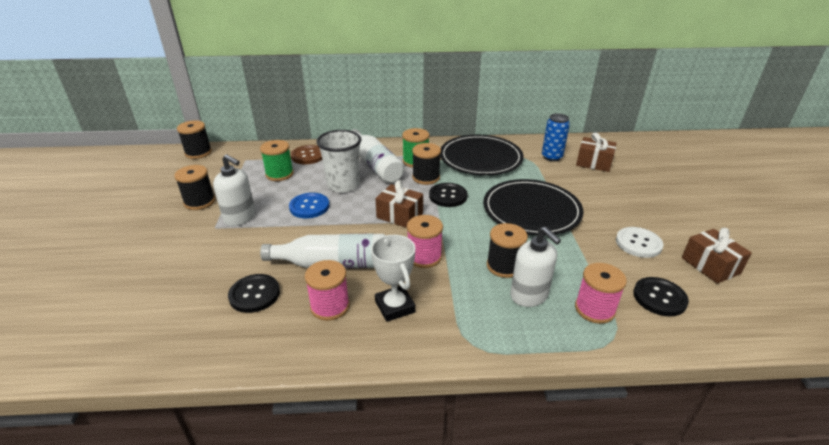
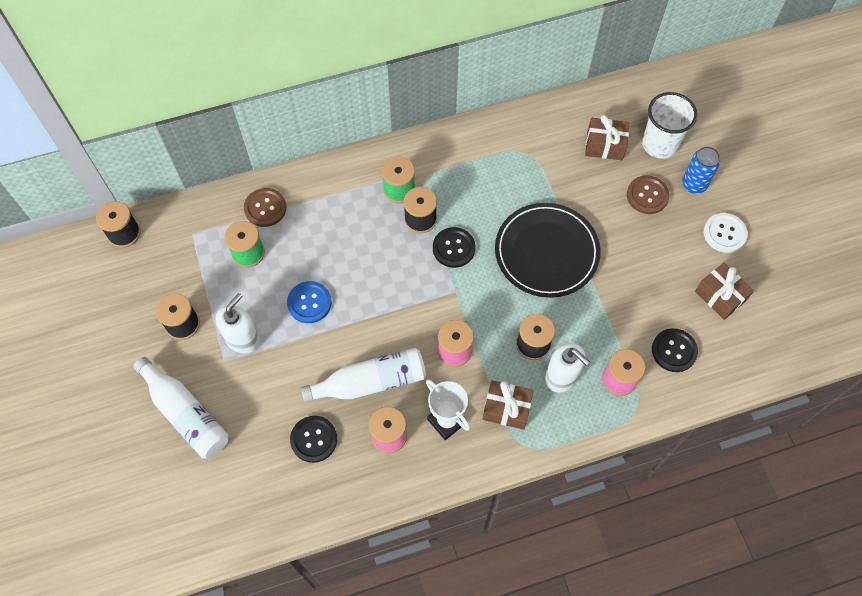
camera: 15 degrees left, 30 degrees up
white soap dispenser [213,154,256,226] -> white soap dispenser turned 75 degrees counterclockwise [215,293,260,354]
white cup [317,130,362,193] -> white cup moved to [642,92,697,159]
white bottle [351,129,404,183] -> white bottle moved to [133,357,229,459]
brown gift [375,180,423,228] -> brown gift moved to [483,380,534,430]
black plate [440,135,524,175] -> none
blue can [542,114,570,162] -> blue can moved to [682,146,720,194]
white button [616,227,664,258] -> white button moved to [703,213,748,253]
none -> brown button [627,175,670,214]

